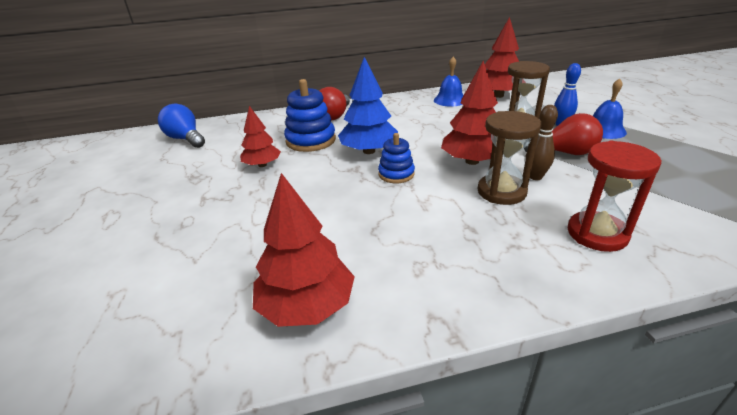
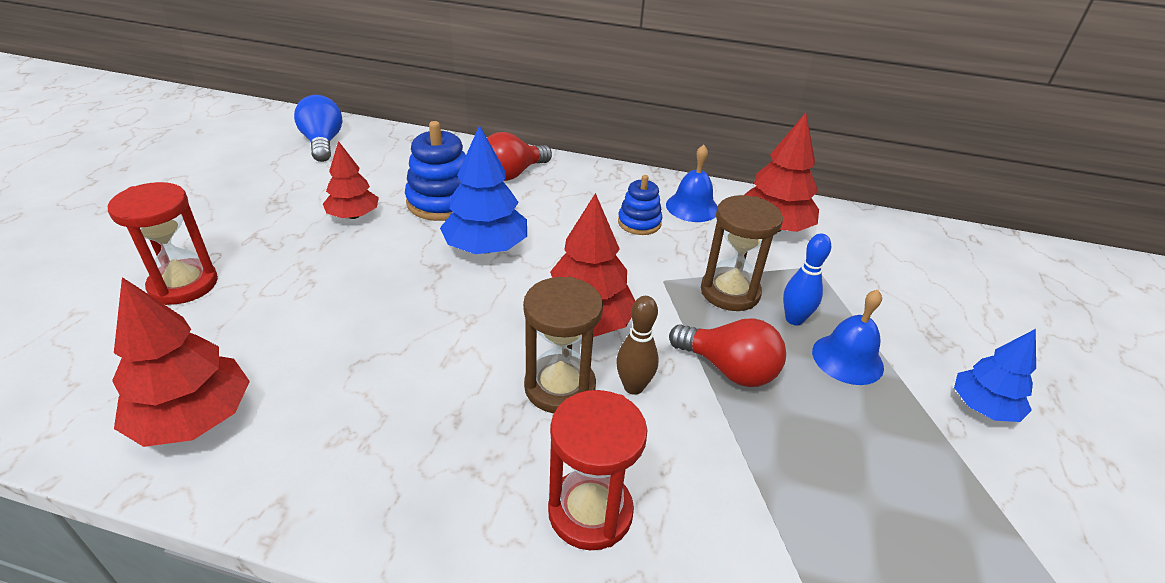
camera: 25 degrees right, 5 degrees up
blue stacking toy [378,133,415,183] -> blue stacking toy moved to [618,175,662,235]
none -> red hourglass [108,182,218,305]
none -> blue tree [954,329,1036,422]

